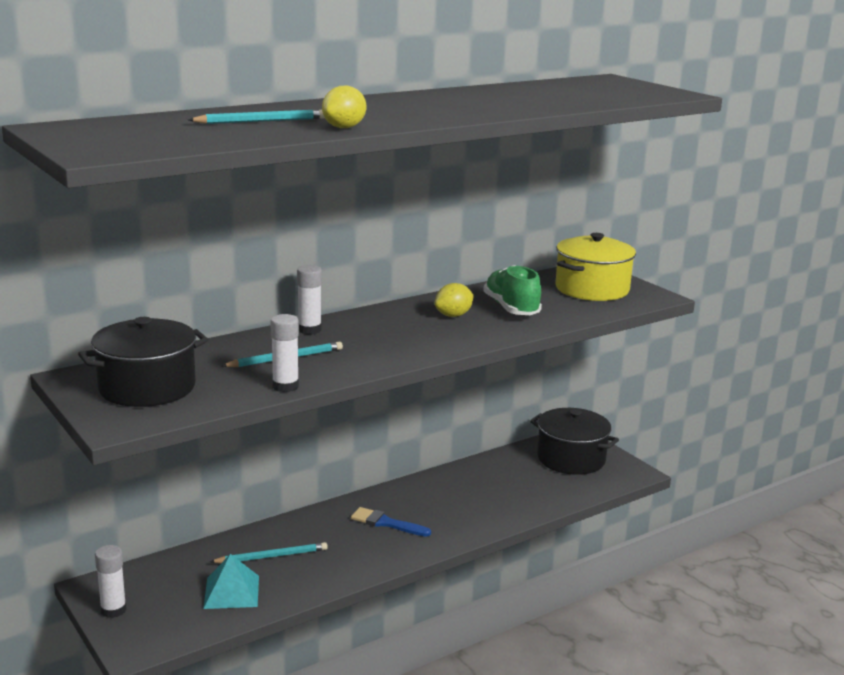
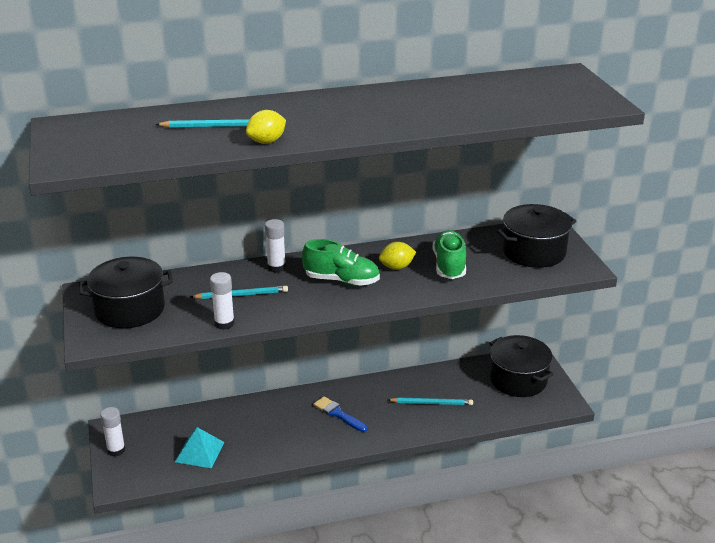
camera: 20 degrees right, 10 degrees up
turquoise pencil [210,542,328,563] -> turquoise pencil moved to [388,397,473,405]
yellow pot [556,233,636,301] -> black pot [497,204,576,268]
none -> green shoe [302,239,380,286]

